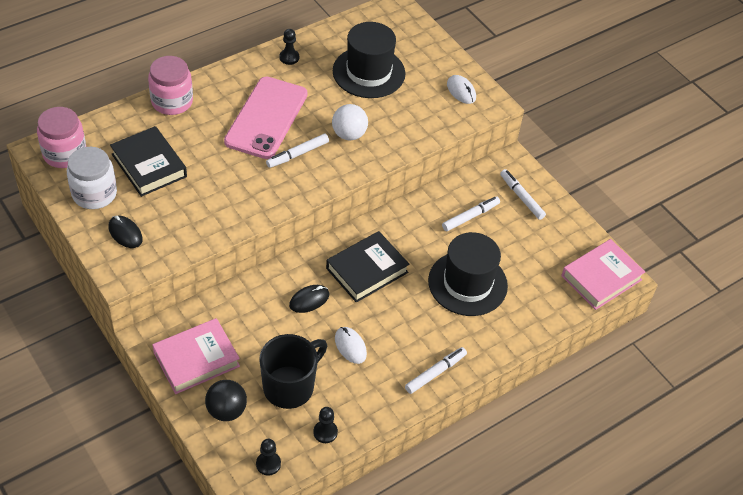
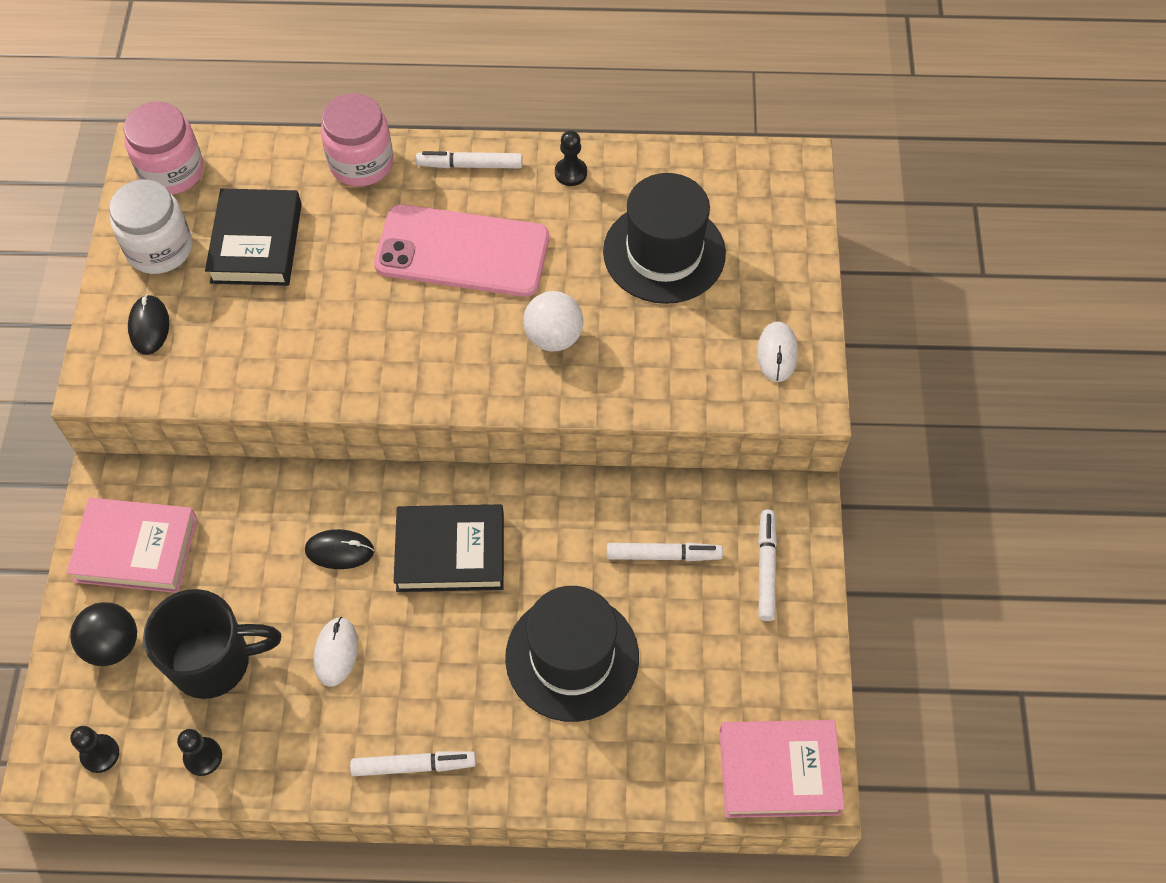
camera: 40 degrees right, 10 degrees up
pink phone [224,76,308,159] -> pink phone turned 45 degrees clockwise [374,204,549,297]
white marker [266,134,329,168] -> white marker moved to [416,151,523,169]

